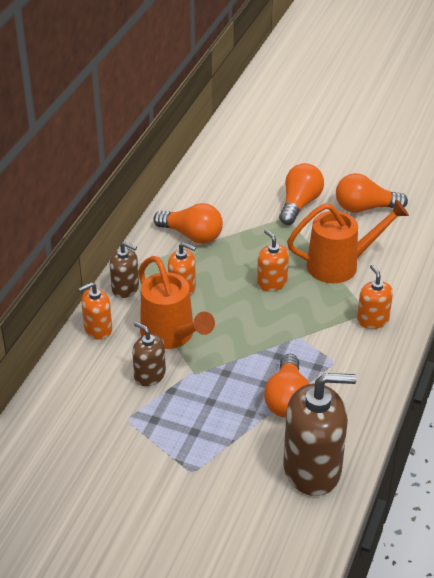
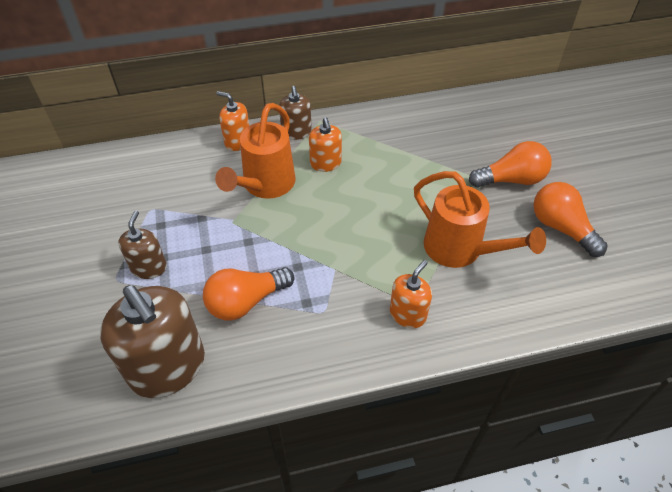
camera: 55 degrees right, 10 degrees up
brown soap dispenser [132,322,166,386] -> brown soap dispenser moved to [118,211,167,279]
orange light bulb [153,203,223,244] -> none
orange soap dispenser [257,229,289,292] -> none

